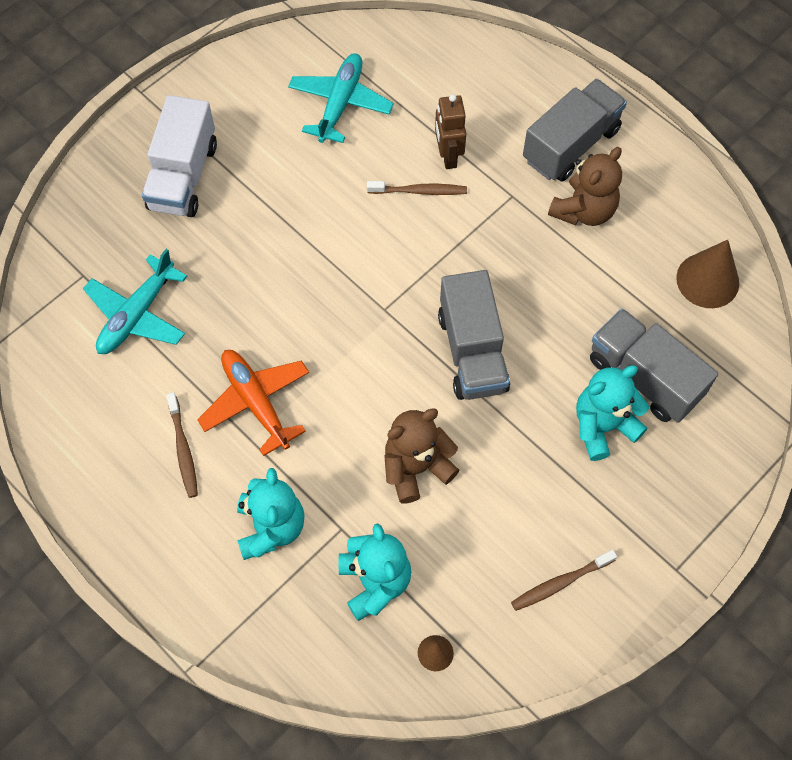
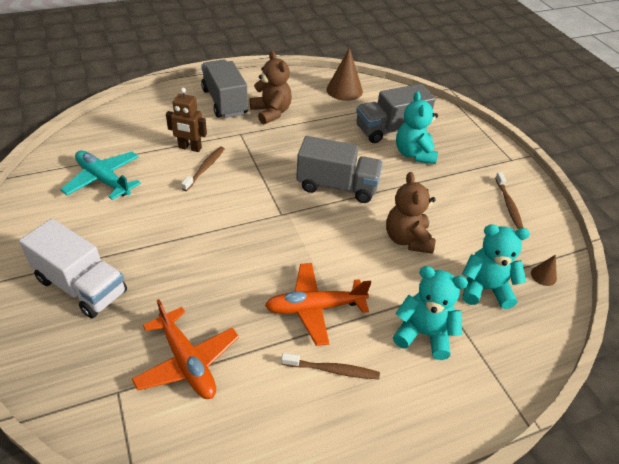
camera: 70 degrees left, 20 degrees down
turquoise plane [83,249,188,354] -> orange plane [132,299,239,399]

